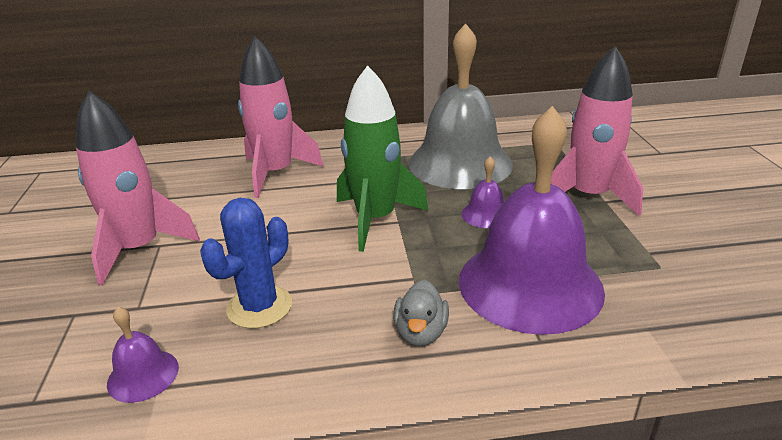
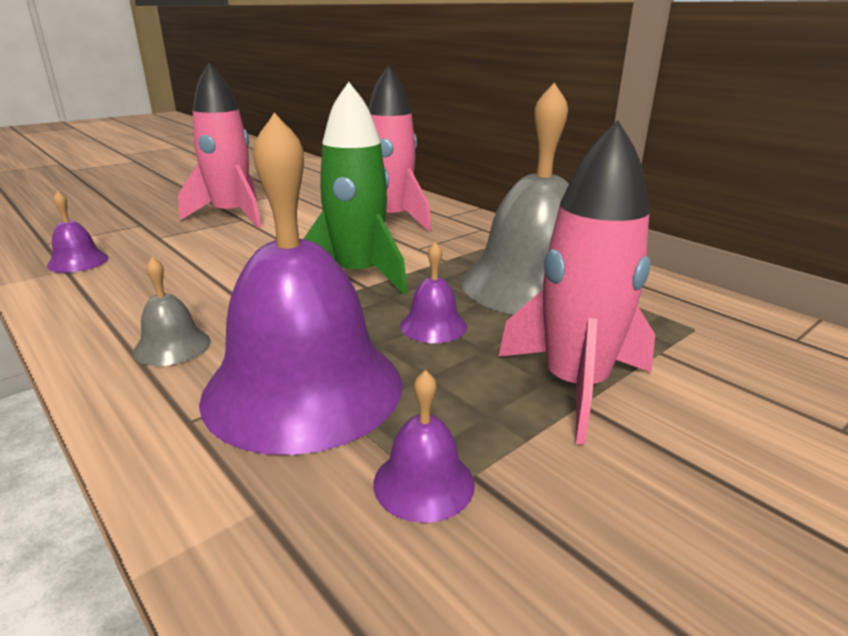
camera: 55 degrees right, 5 degrees down
blue cactus [200,198,292,329] -> none
grey duck [393,280,449,346] -> grey bell [133,257,210,366]
none -> purple bell [373,370,475,523]

